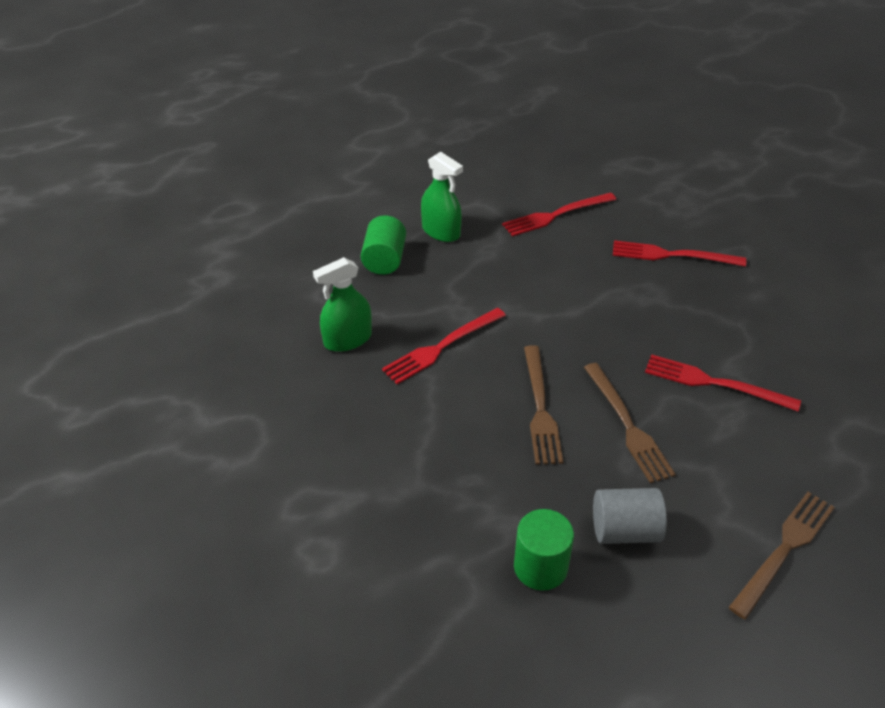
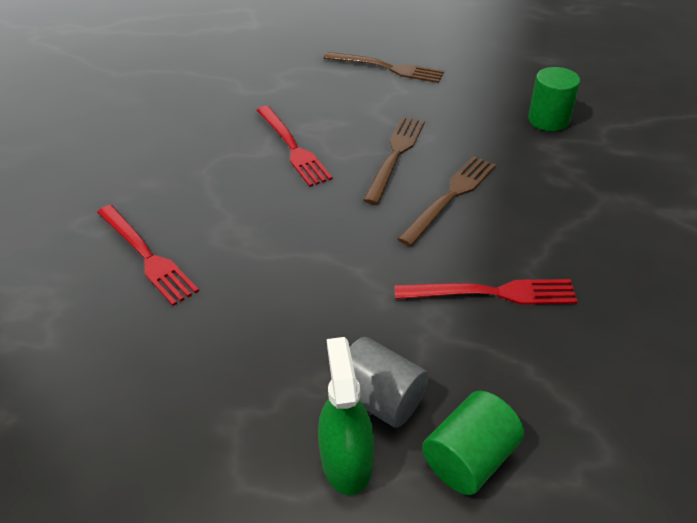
camera: 140 degrees left, 0 degrees up
green spray bottle [313,257,372,352] -> none
red fork [502,192,617,236] -> none
grey cylinder [593,488,667,544] -> grey cylinder moved to [350,337,429,428]
brown fork [728,492,835,619] -> brown fork turned 150 degrees counterclockwise [324,52,444,83]

